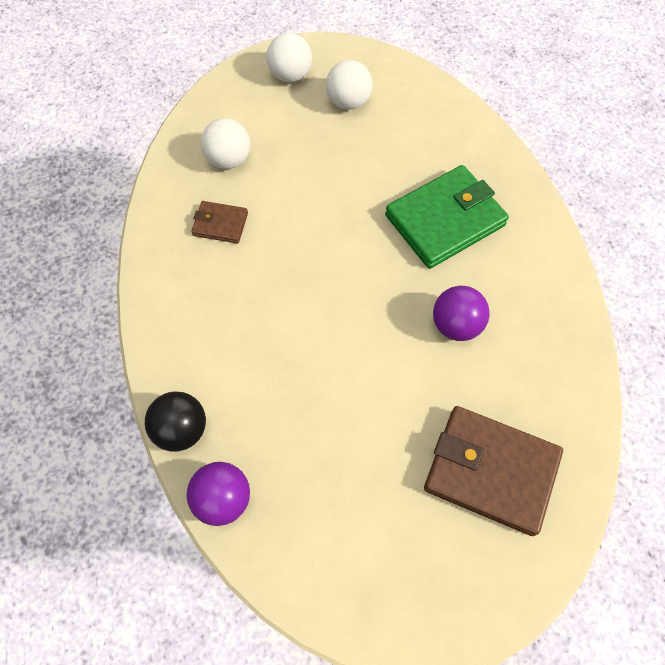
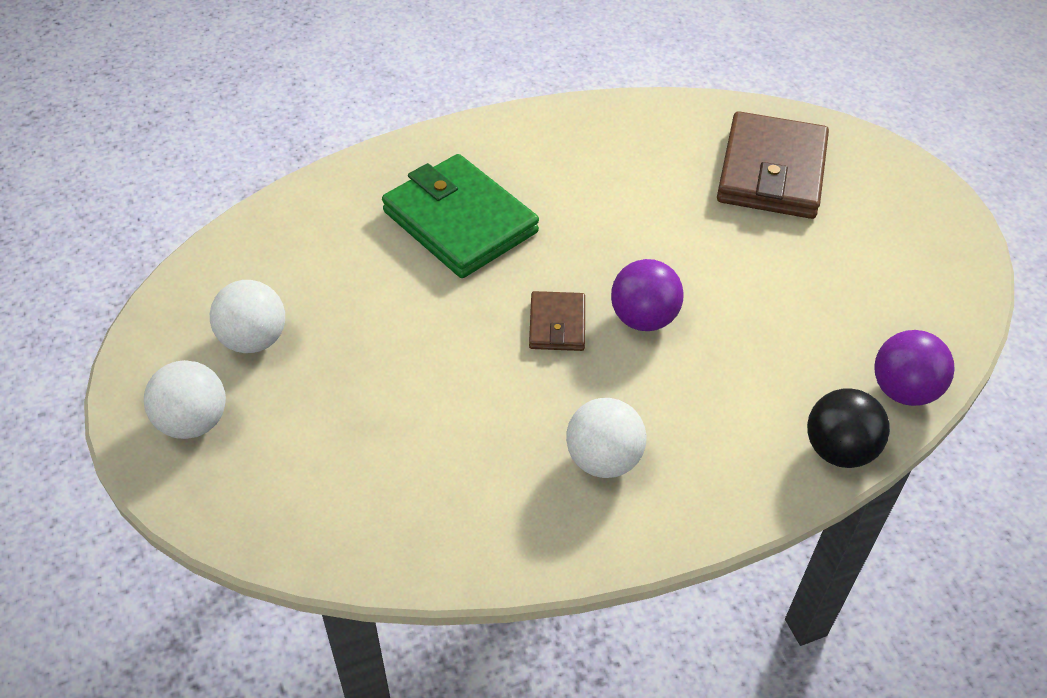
camera: 100 degrees left, 15 degrees down
brown wallet [191,201,248,243] -> brown wallet moved to [529,291,585,351]
white ball [201,118,250,169] -> white ball moved to [566,398,647,478]
purple ball [433,286,490,341] -> purple ball moved to [611,259,684,331]

